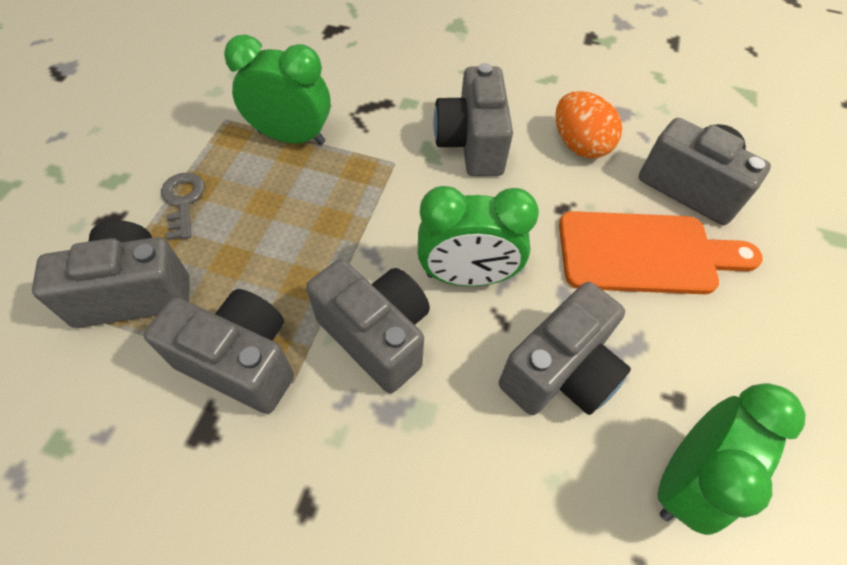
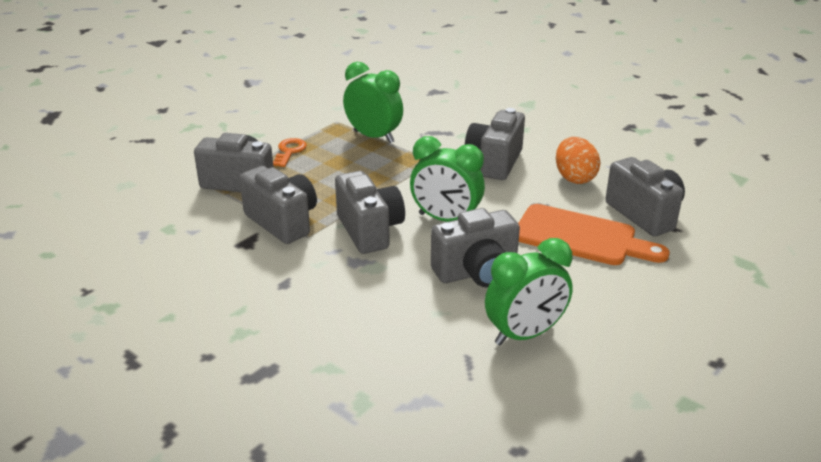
camera: 25 degrees right, 25 degrees down
grey key [161,173,205,240] -> orange key [273,138,307,167]

